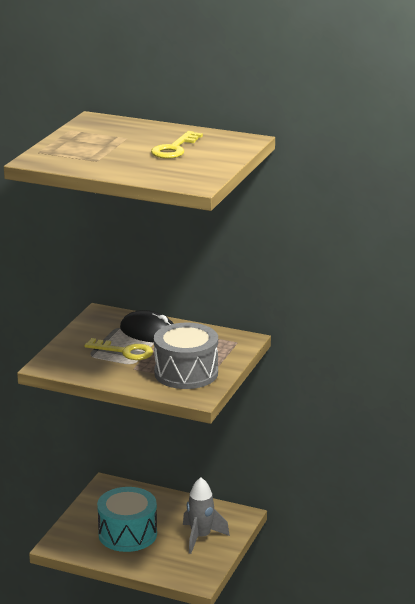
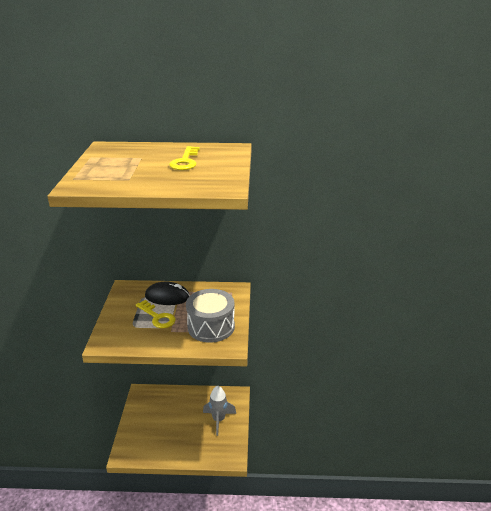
camera: 20 degrees left, 5 degrees up
yellow key [84,338,153,360] -> yellow key turned 45 degrees clockwise [136,300,176,328]
turquoise drum [97,487,157,552] -> none

